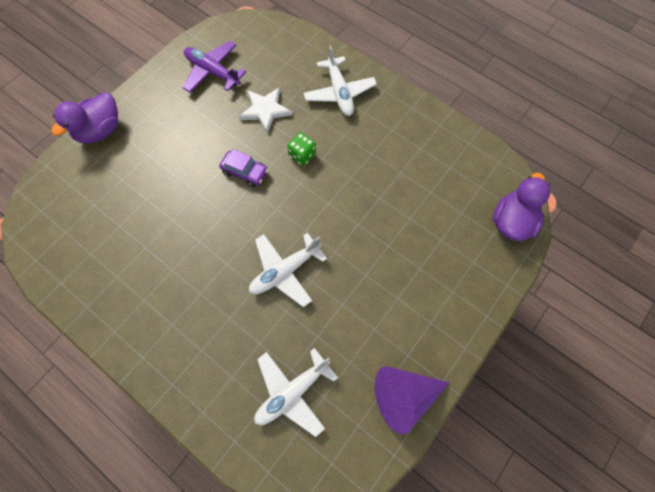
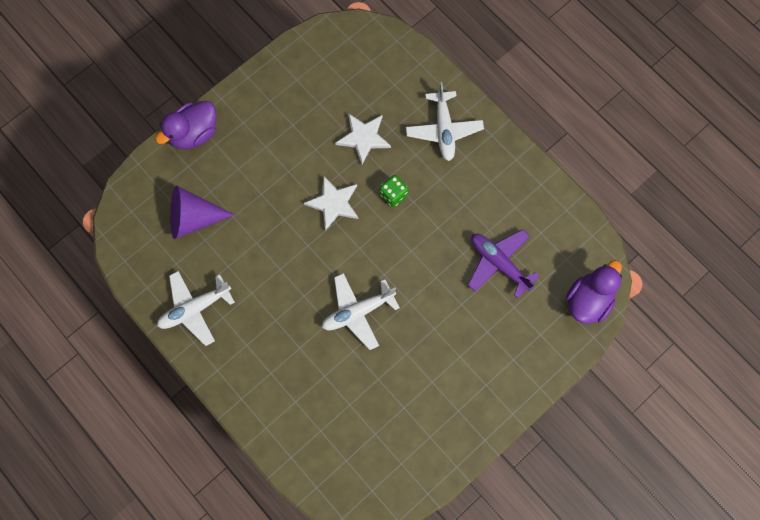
camera: 10 degrees right, 5 degrees up
purple plane [183,41,246,93] -> purple plane moved to [468,230,540,298]
purple car [219,149,268,187] -> white star [304,175,359,231]
white plane [254,348,338,437] -> white plane moved to [157,271,235,346]
purple cone [375,366,449,434] -> purple cone moved to [170,185,234,239]

